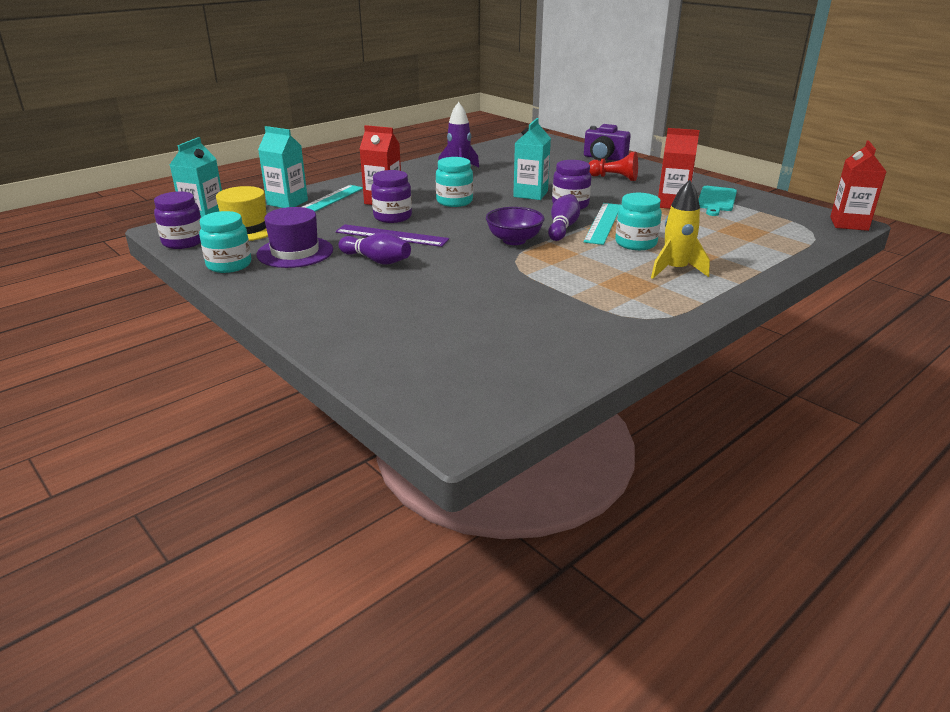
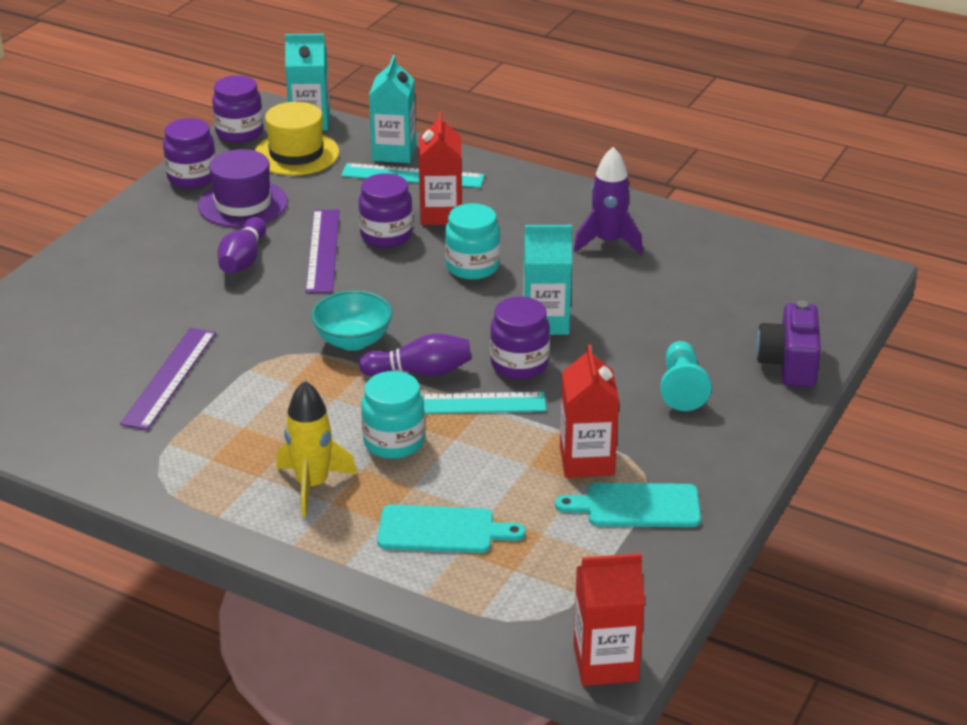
camera: 70 degrees right, 5 degrees up
turquoise jar [199,211,252,273] -> purple jar [163,118,216,189]
purple bowl [486,207,545,245] -> turquoise bowl [311,290,392,351]
red pawn [589,152,638,181] -> turquoise pawn [660,341,712,411]
none -> purple ruler [120,328,216,430]
none -> turquoise cutting board [377,505,526,553]

